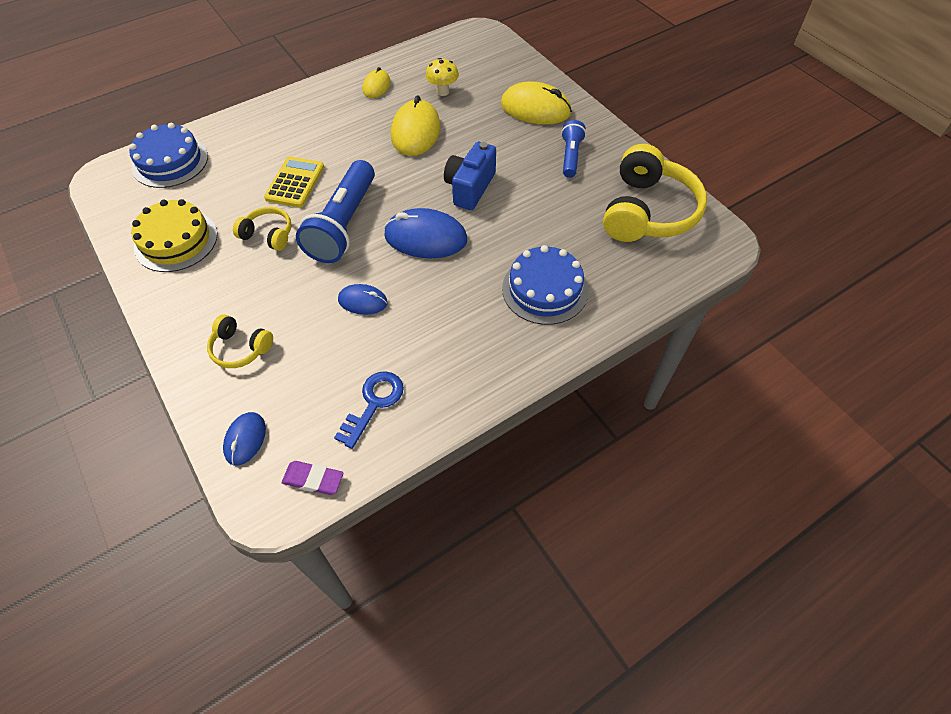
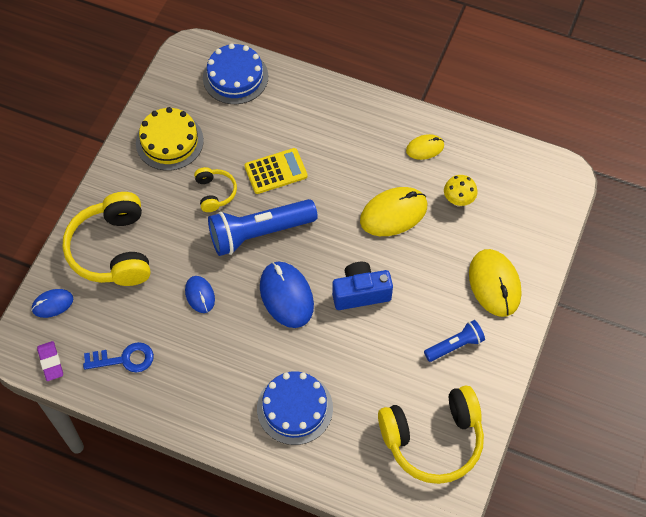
camera: 55 degrees right, 5 degrees up
yellow headphones [207,314,273,368] -> yellow headphones [63,192,150,286], size x2.02

